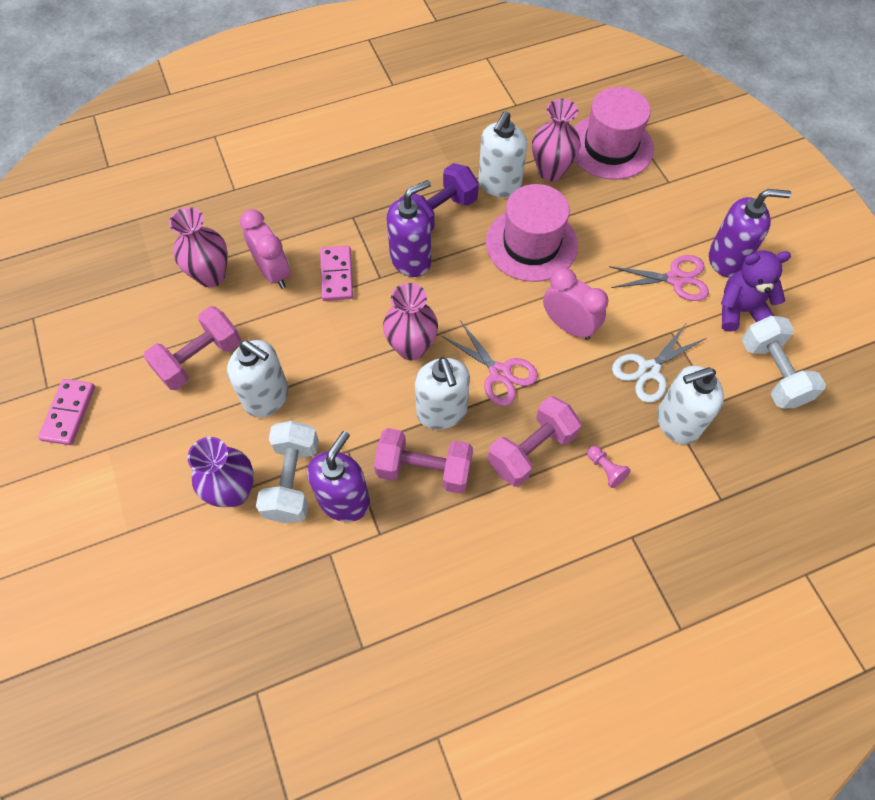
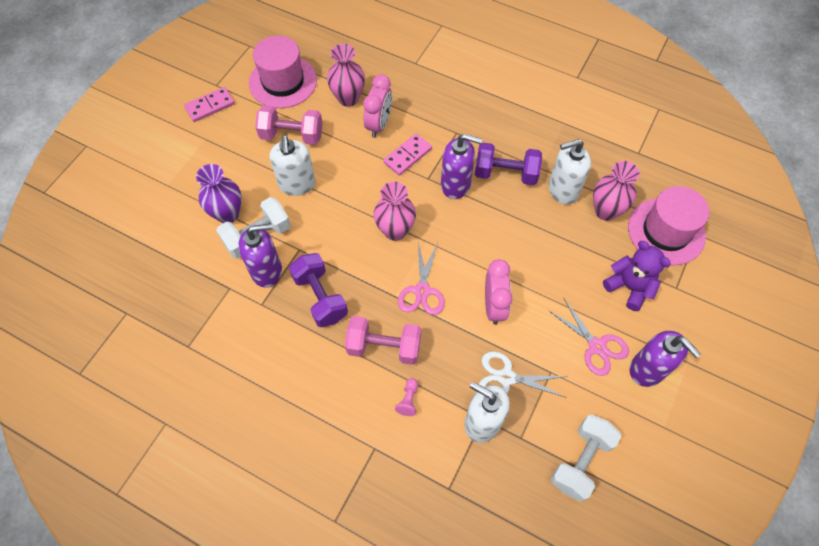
camera: 50 degrees right, 0 degrees up
pink dumbbell [374,428,473,494] -> purple dumbbell [289,253,348,327]
white soap dispenser [415,357,470,430] -> none
pink hat [486,184,578,282] -> pink hat moved to [249,36,317,108]
purple teddy bear [721,250,791,332] -> purple teddy bear moved to [603,241,671,311]

